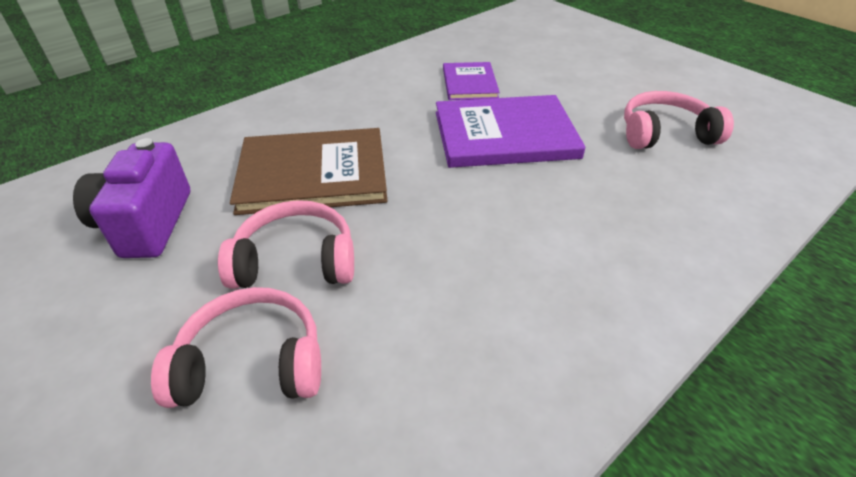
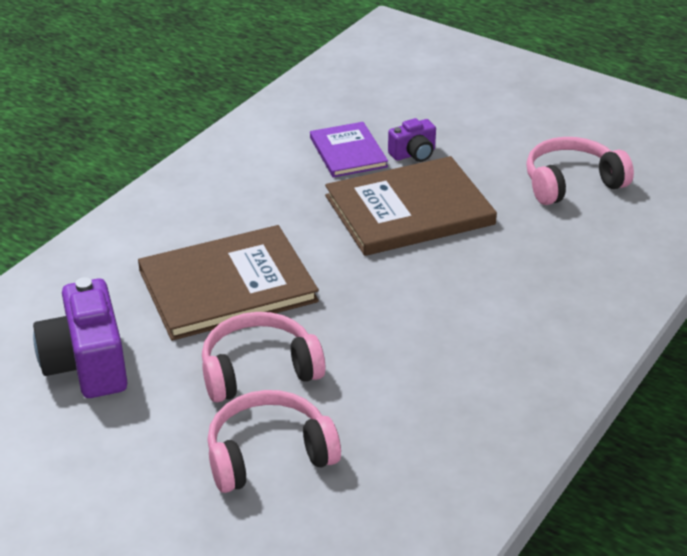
camera: 15 degrees left, 5 degrees down
purple book [436,95,586,168] -> brown book [325,156,497,256]
none -> purple camera [388,118,436,162]

